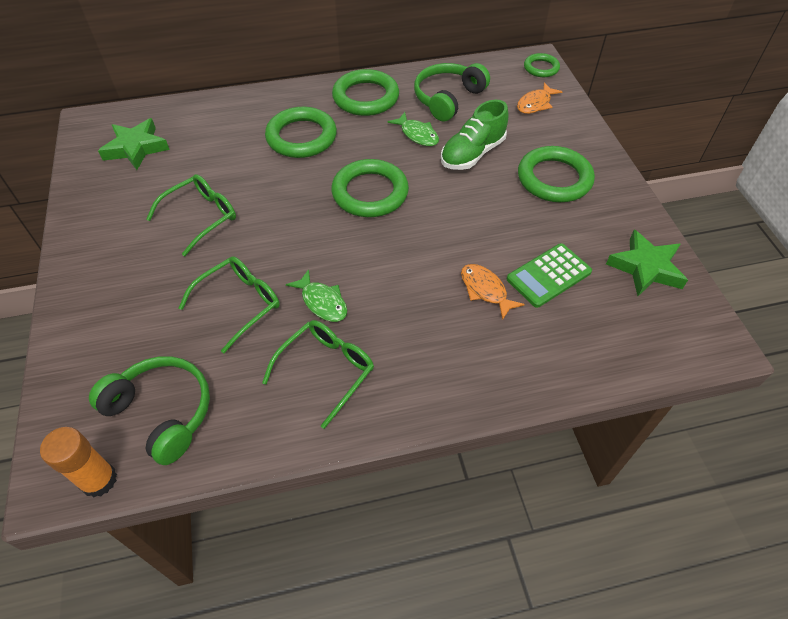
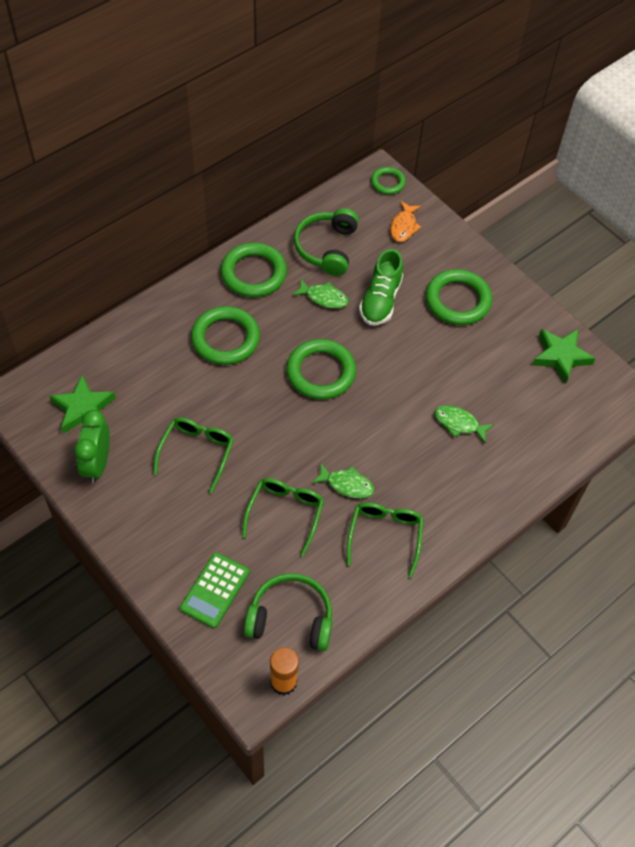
camera: 30 degrees left, 5 degrees up
orange fish [461,264,525,320] -> green fish [434,405,494,443]
green calculator [507,243,592,308] -> green calculator moved to [180,552,250,628]
none -> green clock [74,410,110,483]

